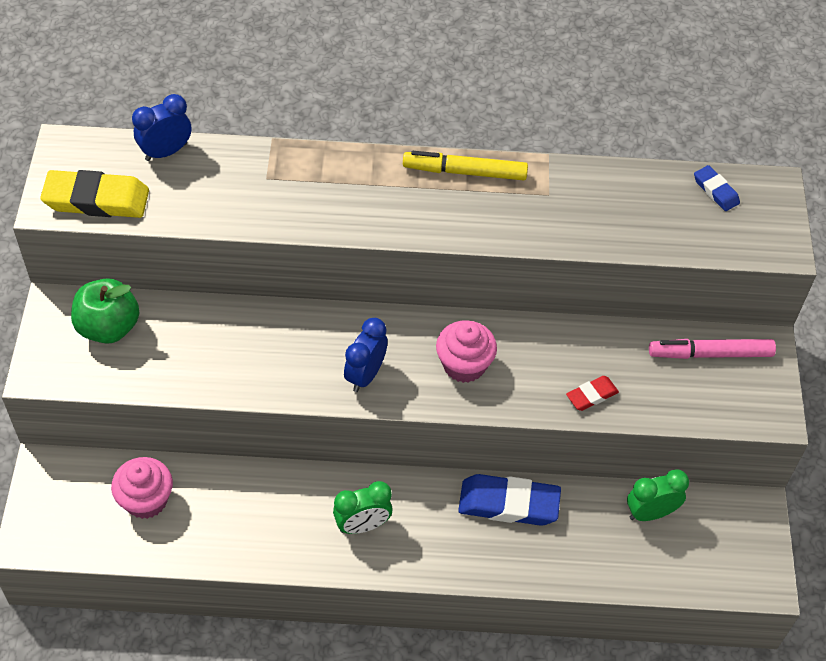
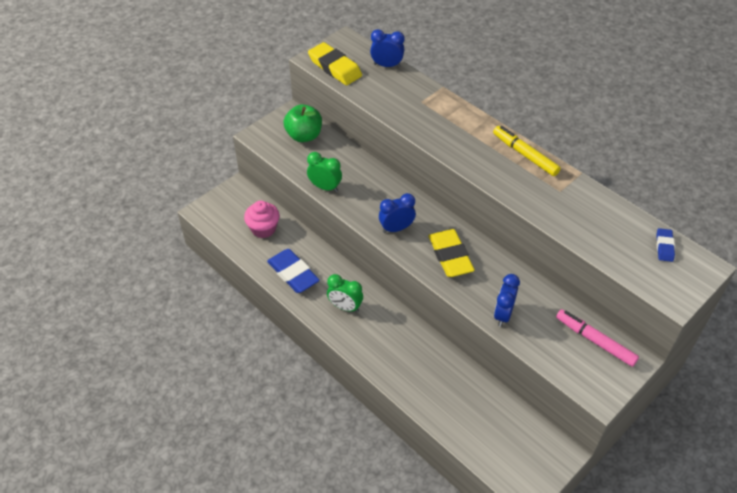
camera: 45 degrees right, 5 degrees down
pink cupcake [436,320,497,383] -> yellow eraser [428,229,475,277]
blue eraser [458,474,561,526] -> blue eraser moved to [267,249,320,293]
red eraser [566,376,619,411] -> blue clock [494,274,520,327]
green clock [627,469,689,521] -> green clock moved to [307,152,342,192]

